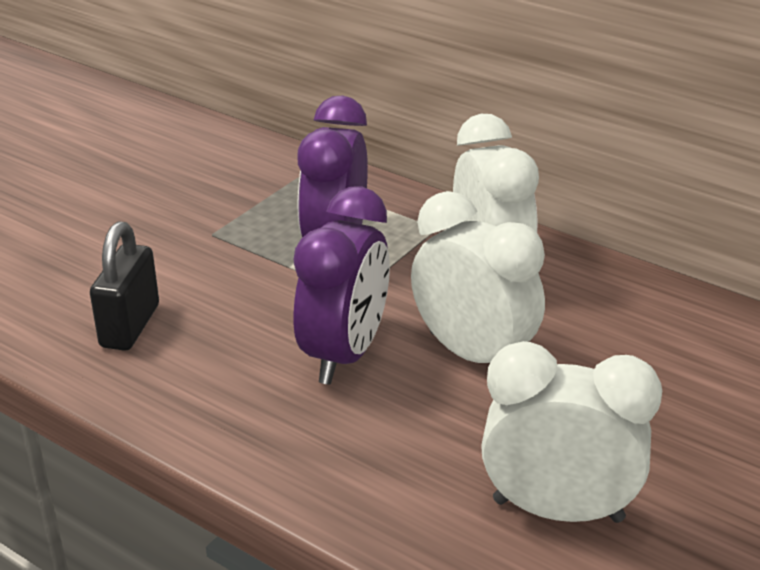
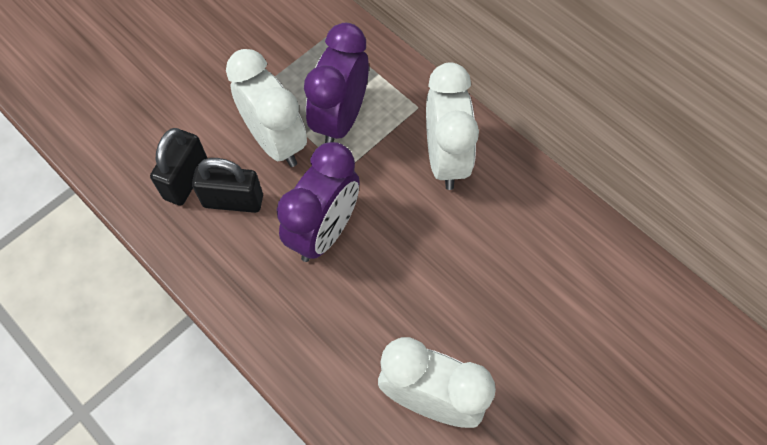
camera: 10 degrees right, 30 degrees up
white clock [411,191,545,363] -> white clock moved to [226,49,307,167]
none -> black padlock [192,158,263,213]

